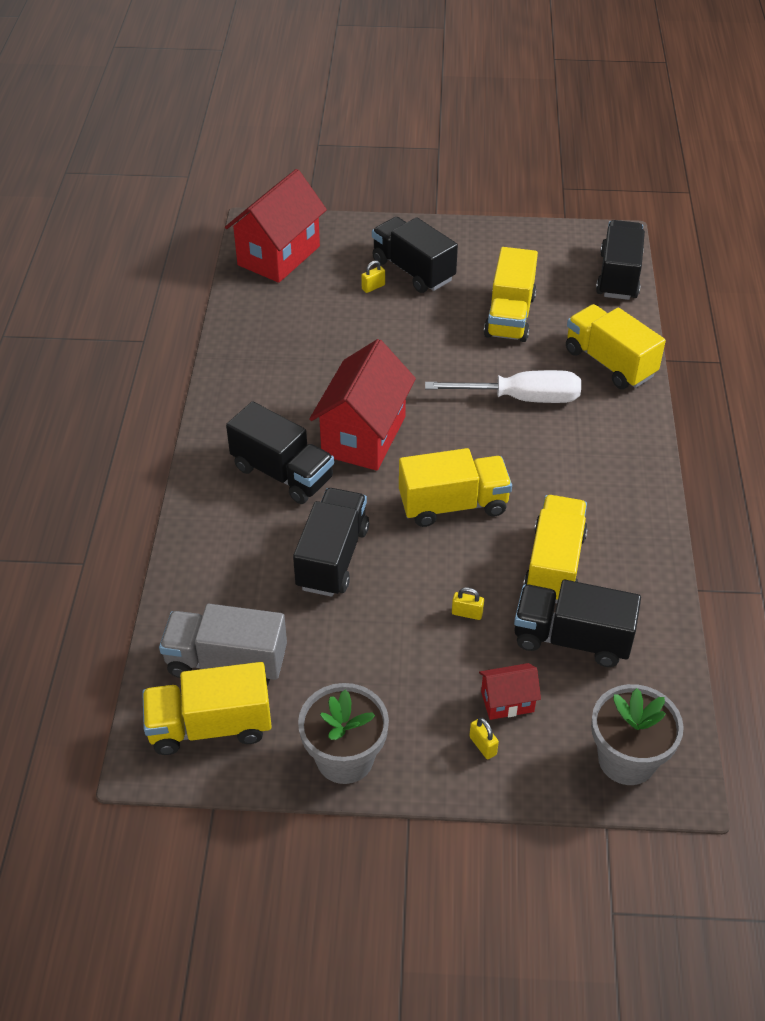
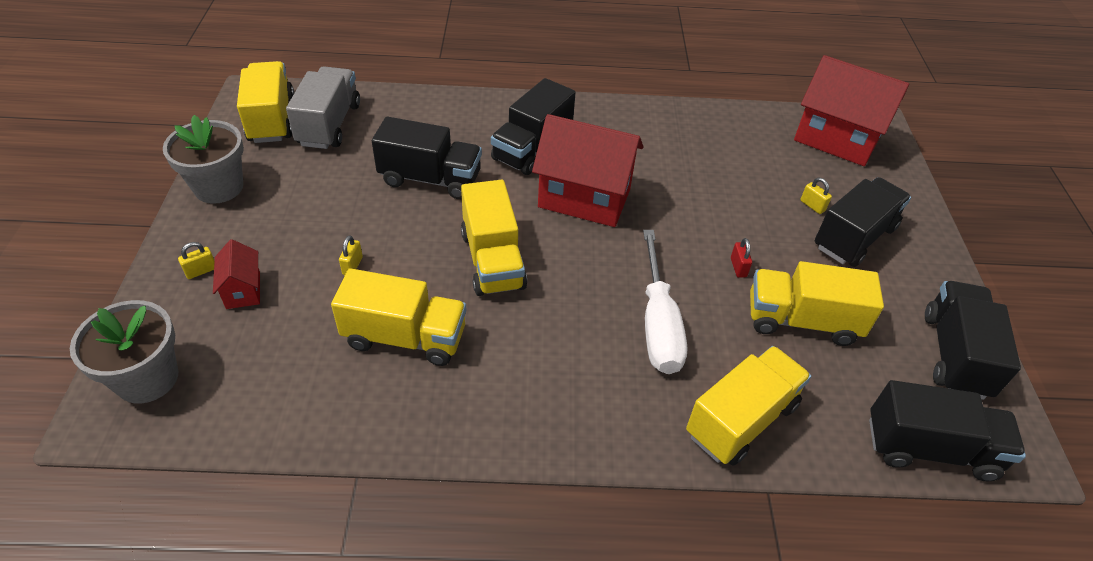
camera: 85 degrees right, 0 degrees up
black truck [514,580,641,667] -> black truck moved to [925,281,1021,400]
none -> red padlock [731,238,752,278]

